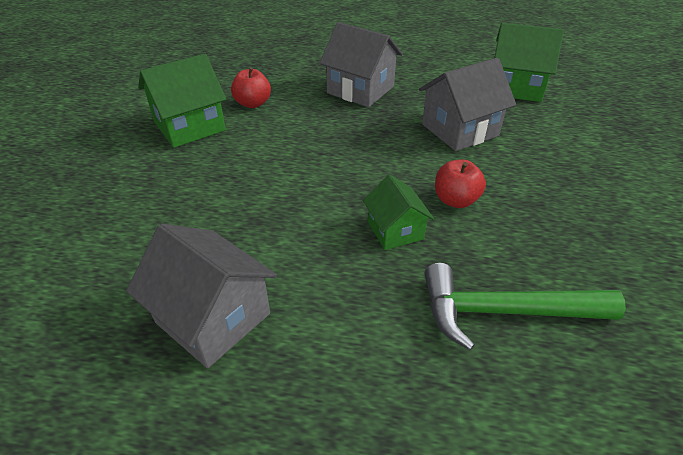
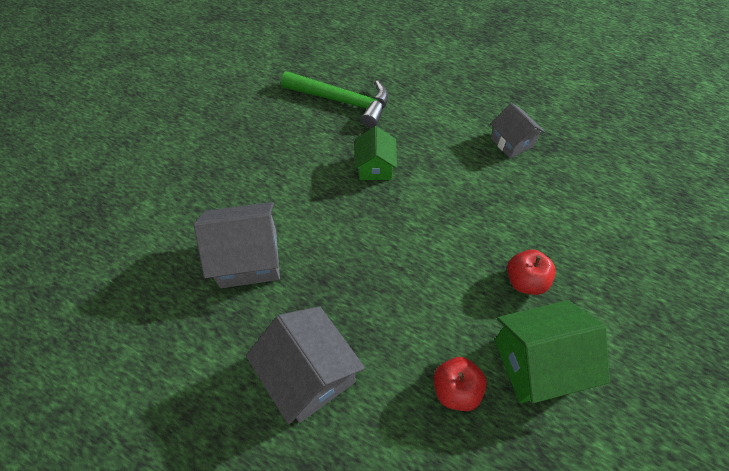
camera: 160 degrees left, 15 degrees up
grey house [126,223,277,368] -> grey house [491,103,545,158], size x0.62
red apple [435,159,486,208] -> red apple moved to [507,250,556,295]
green house [494,23,564,102] -> none

